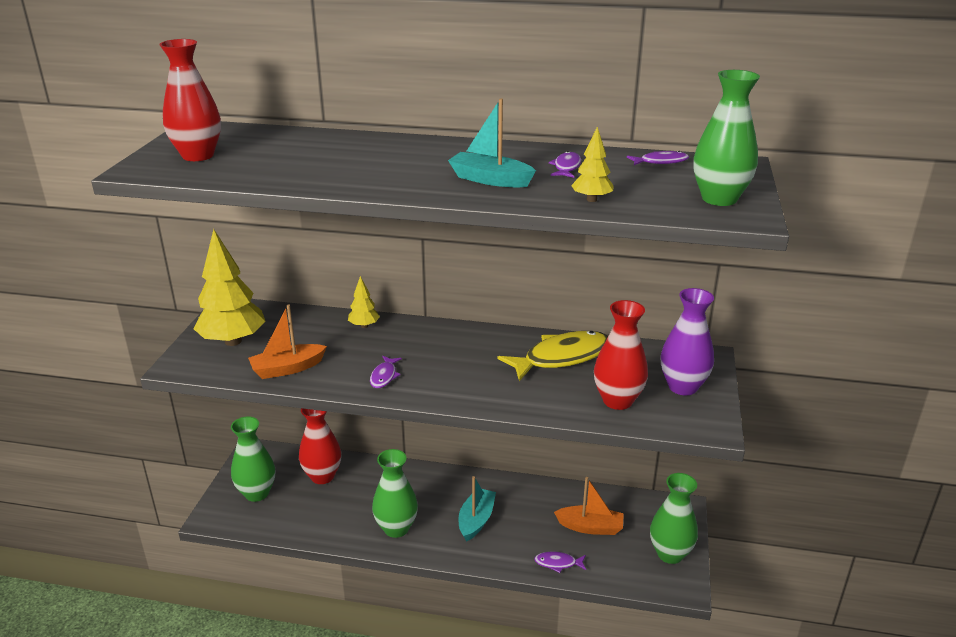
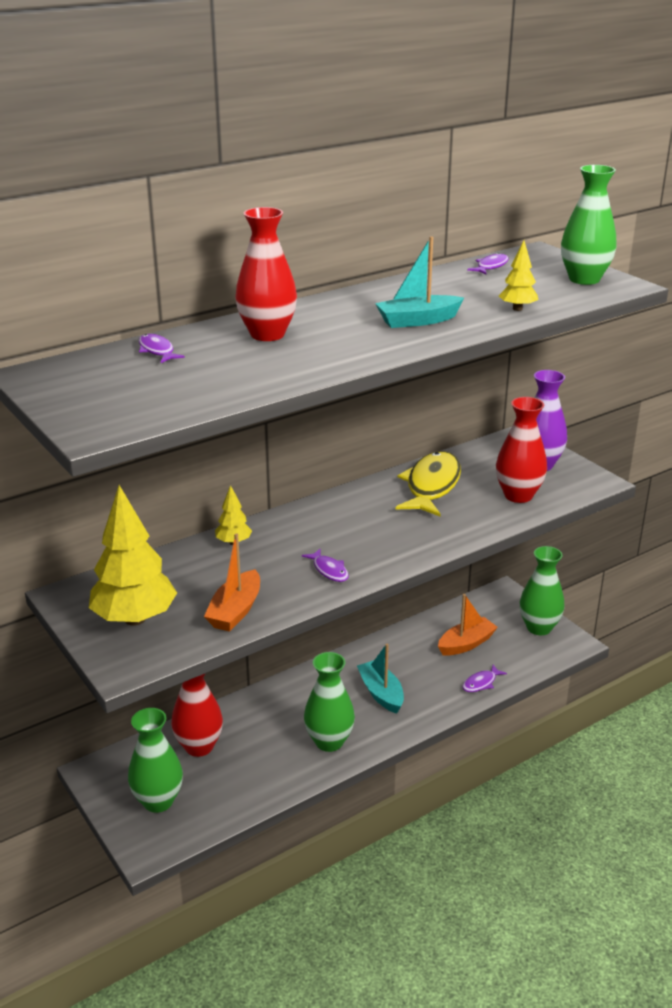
camera: 45 degrees left, 0 degrees up
red vase [159,39,221,161] -> red vase moved to [235,207,297,341]
purple fish [549,151,581,178] -> purple fish moved to [139,334,185,363]

